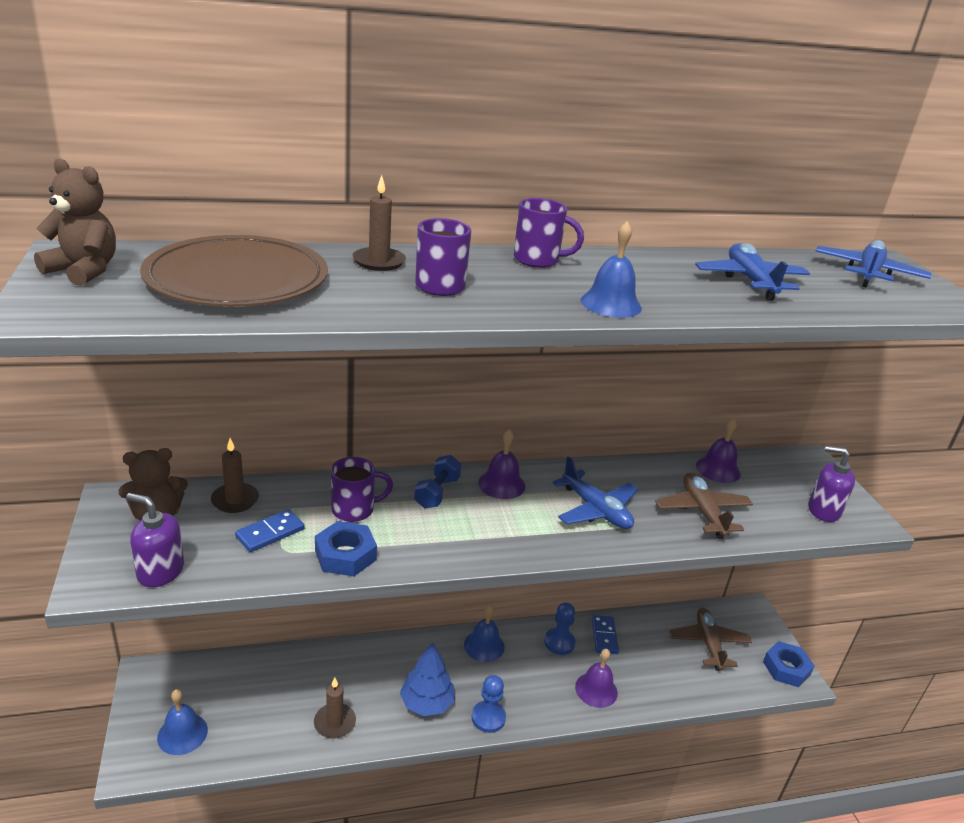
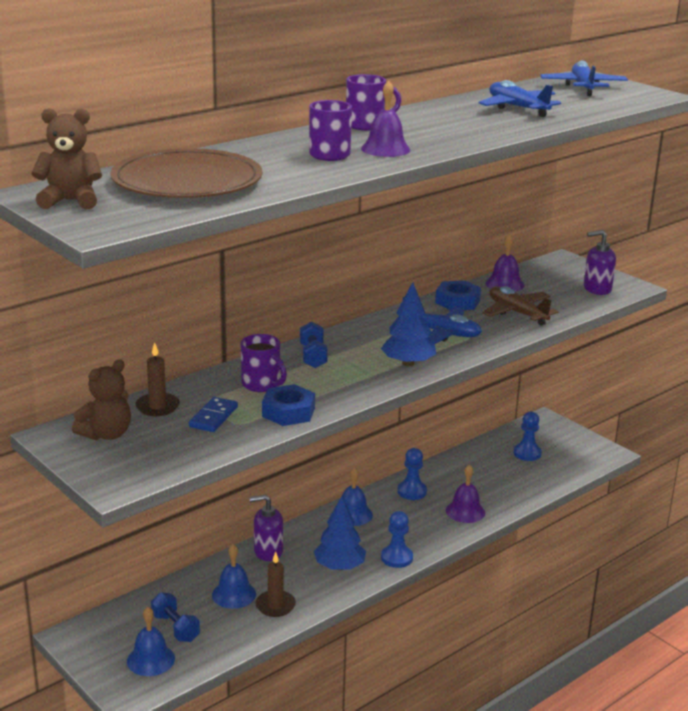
camera: 25 degrees left, 5 degrees down
purple soap dispenser [126,493,184,587] -> purple soap dispenser moved to [249,495,283,561]
purple mug [331,457,393,522] -> purple mug turned 90 degrees clockwise [240,334,287,392]
brown candle [352,175,406,271] -> none
purple bell [478,429,525,499] -> purple bell moved to [361,80,410,157]
blue bell [580,221,642,318] -> blue bell moved to [212,544,256,609]
blue domino [591,615,619,654] -> none
brown plane [669,608,752,671] -> blue pawn [513,411,542,461]
blue nut [763,641,815,687] -> blue nut moved to [435,280,481,310]
none -> blue dumbbell [151,592,200,642]
none -> blue tree [381,282,436,366]

